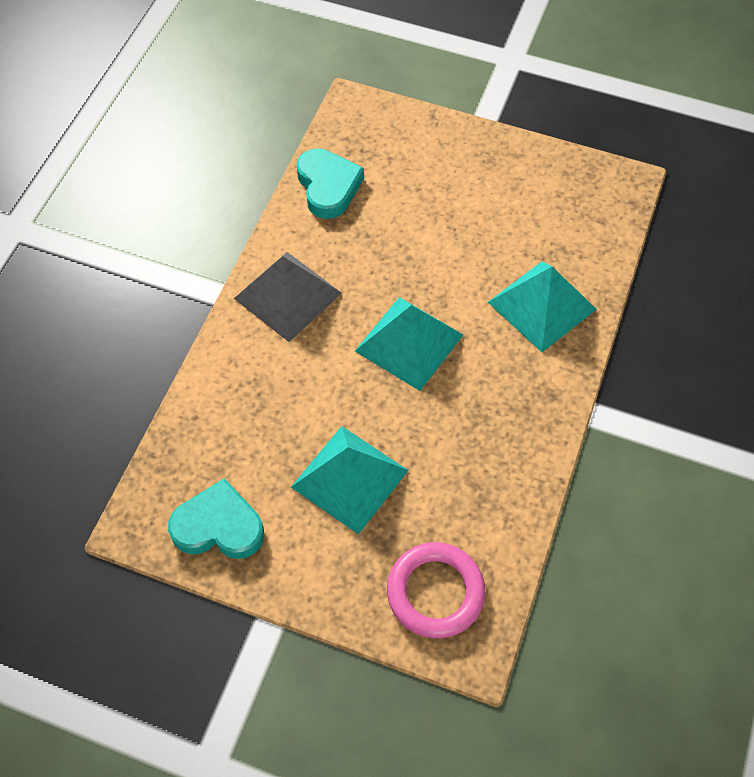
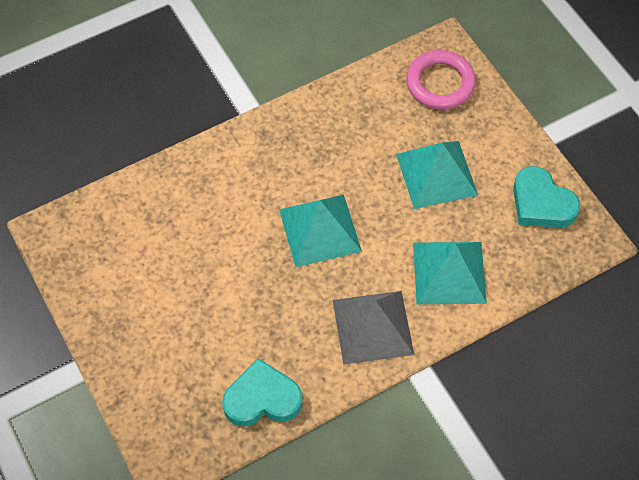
camera: 140 degrees left, 0 degrees up
turquoise heart [297,148,364,219] -> turquoise heart turned 60 degrees clockwise [222,358,302,427]
turquoise pyramid [488,261,597,352] -> turquoise pyramid moved to [413,242,487,304]

